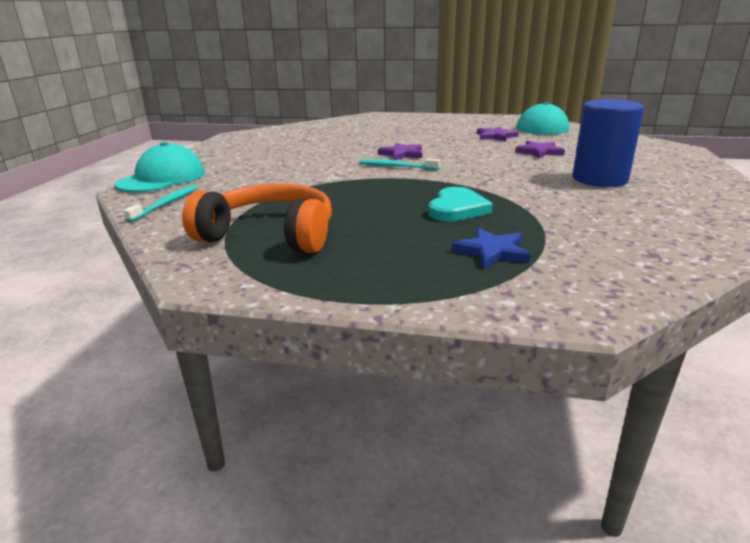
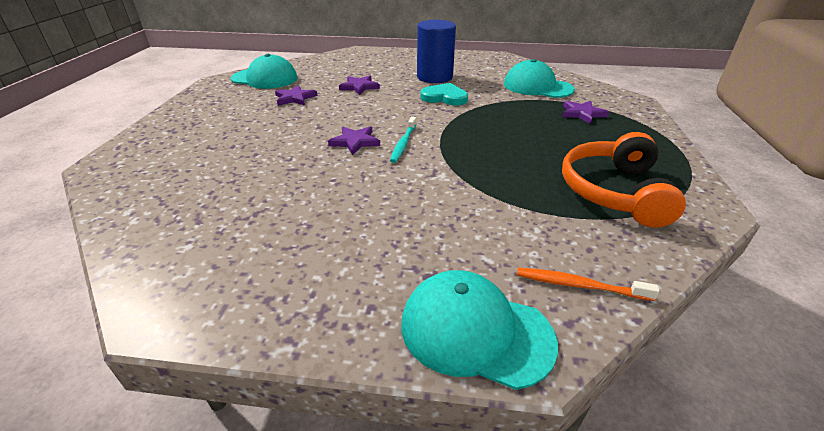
camera: 95 degrees left, 10 degrees up
turquoise toothbrush [124,185,198,222] -> orange toothbrush [517,268,660,301]
turquoise heart [428,187,493,222] -> turquoise heart moved to [420,83,468,106]
blue star [451,228,531,269] -> purple star [562,101,609,124]
none -> turquoise cap [504,59,575,98]

